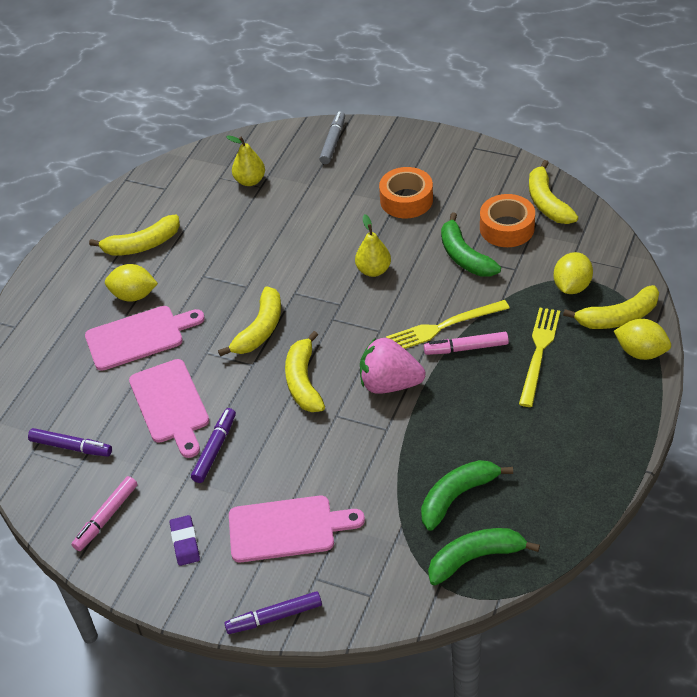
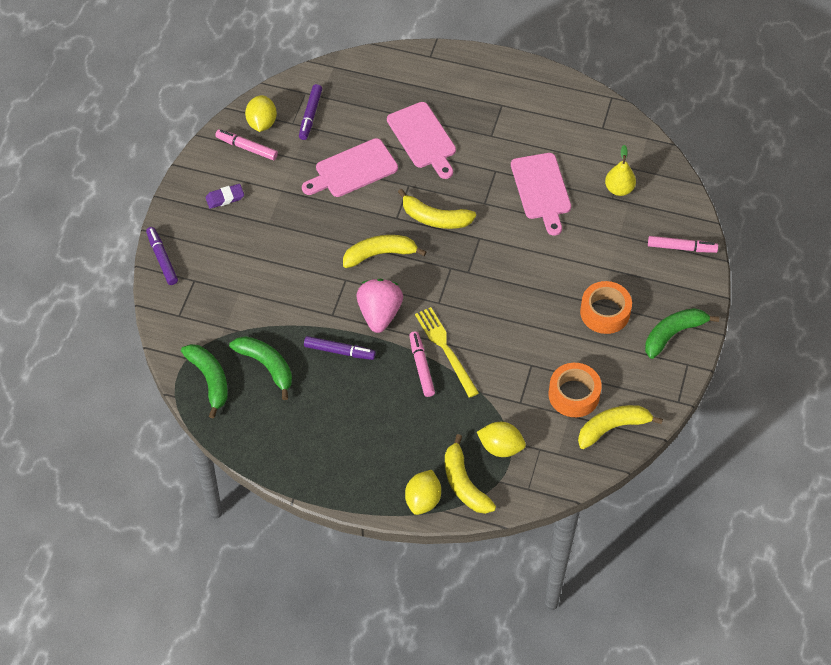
camera: 80 degrees right, 10 degrees up
yellow banana [89,215,180,256] -> none
yellow lemon [105,264,158,302] -> yellow lemon moved to [245,95,277,132]
purple marker [191,408,236,483] -> purple marker moved to [304,336,376,360]
pink cutting board [229,495,365,562] -> pink cutting board moved to [511,153,571,236]
grey marker [319,111,345,164] -> pink marker [648,236,718,253]
yellow pear [355,214,391,277] -> none
green banana [441,212,501,277] -> green banana moved to [645,308,720,359]
yellow fork [519,307,560,407] -> none

